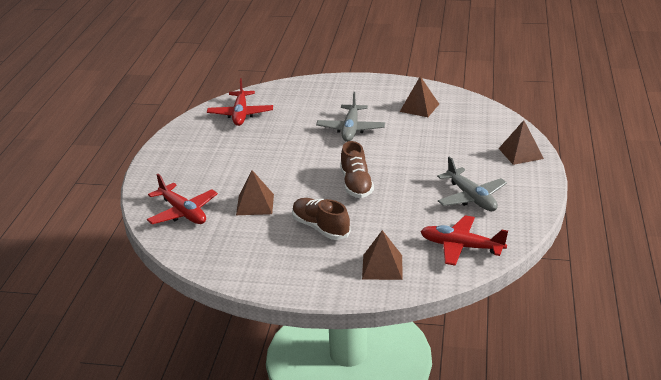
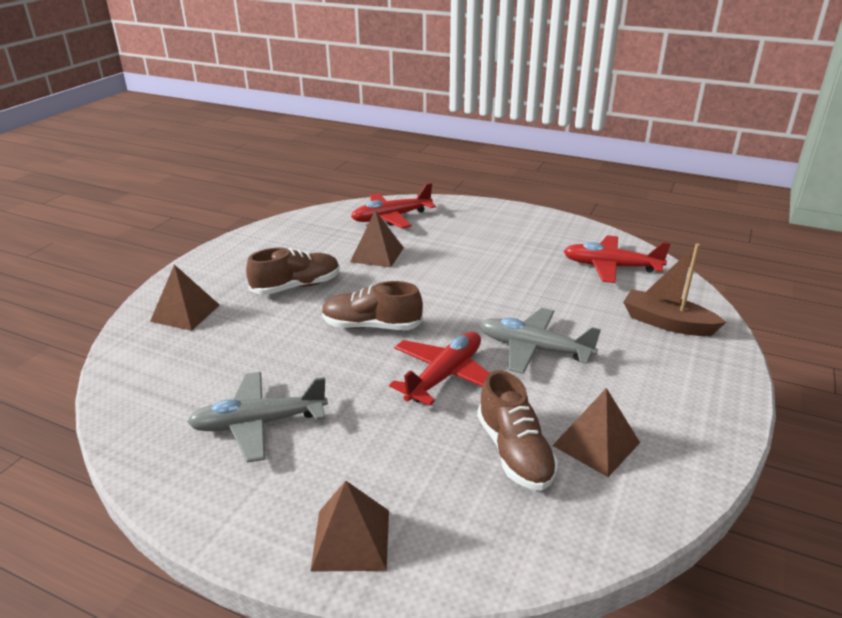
camera: 105 degrees right, 0 degrees up
red plane [420,215,508,266] -> red plane moved to [389,332,489,406]
none -> brown shoe [477,370,558,491]
none -> brown boat [623,243,726,336]

